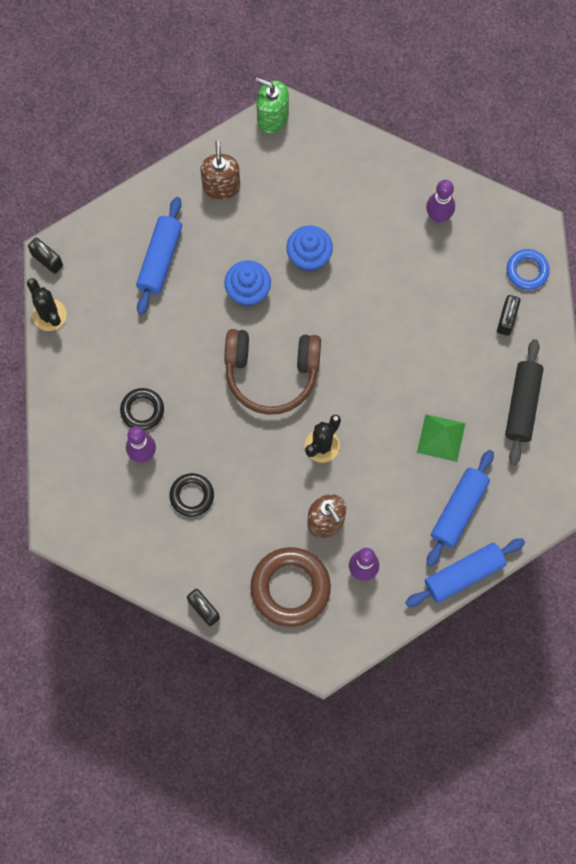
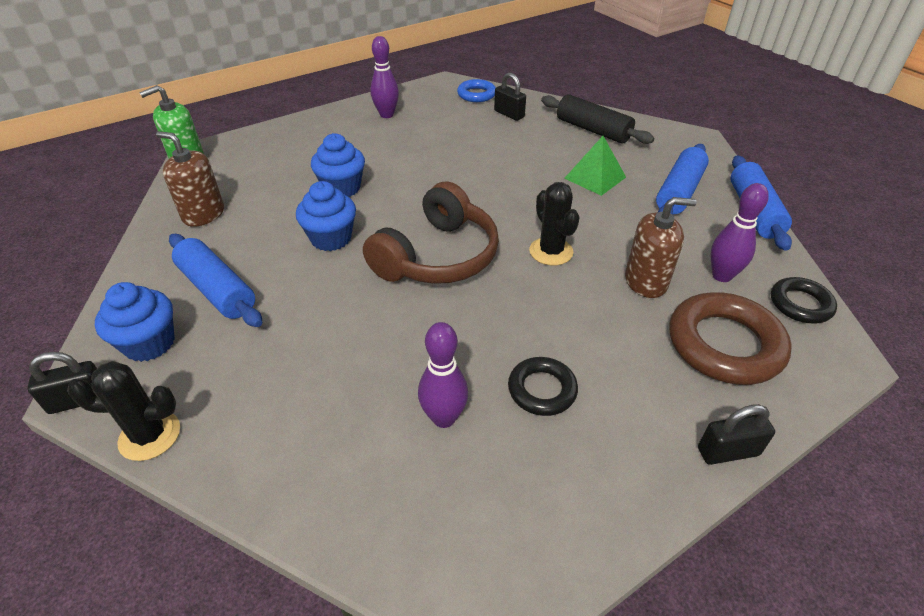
camera: 60 degrees left, 30 degrees down
black ring [120,388,164,430] -> black ring moved to [771,277,837,324]
blue rolling pin [427,450,494,567] -> blue rolling pin turned 60 degrees clockwise [656,144,709,214]
none -> blue cupcake [95,282,175,362]

